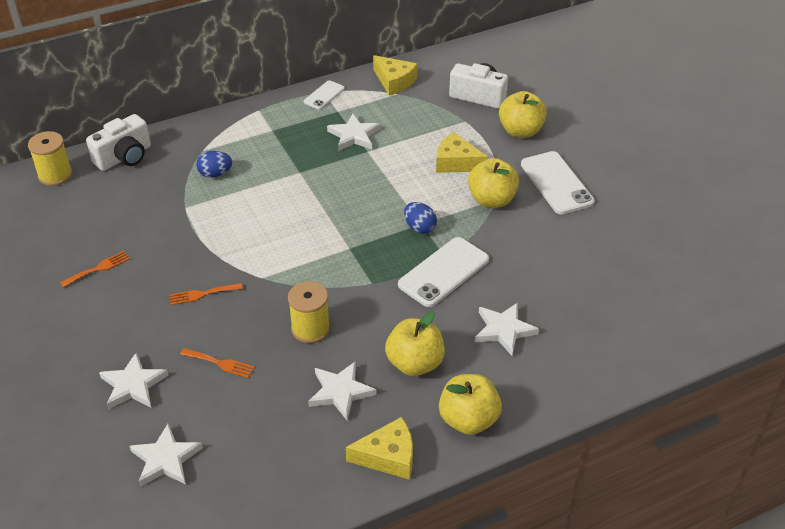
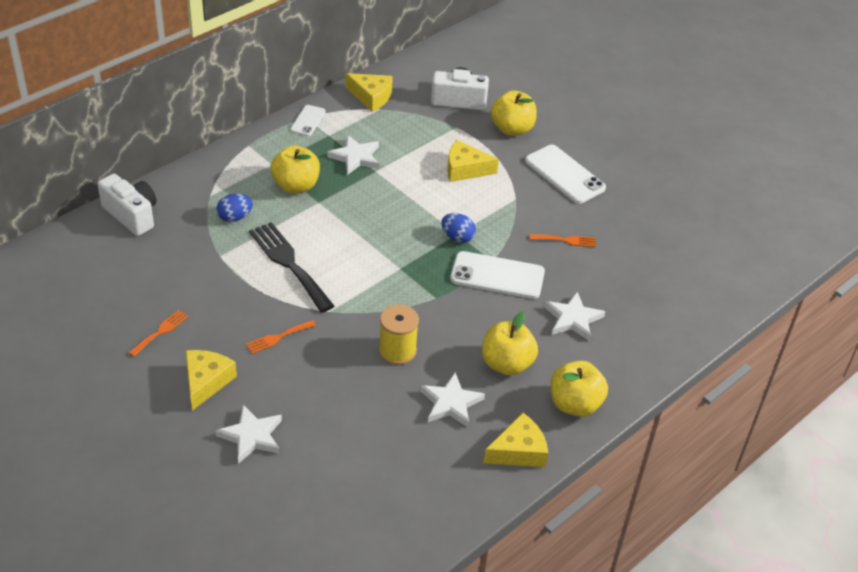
camera: 20 degrees left, 0 degrees up
yellow spool [28,131,72,186] -> none
white camera [86,114,151,171] -> white camera turned 75 degrees counterclockwise [97,174,157,236]
white star [130,424,203,487] -> none
orange fork [180,348,255,378] -> orange fork moved to [530,234,596,247]
white phone [398,237,489,307] -> white phone turned 75 degrees clockwise [450,251,545,299]
yellow apple [468,158,519,208] -> yellow apple moved to [270,145,320,194]
none -> yellow cheese [186,350,237,411]
none -> black fork [249,222,334,313]

